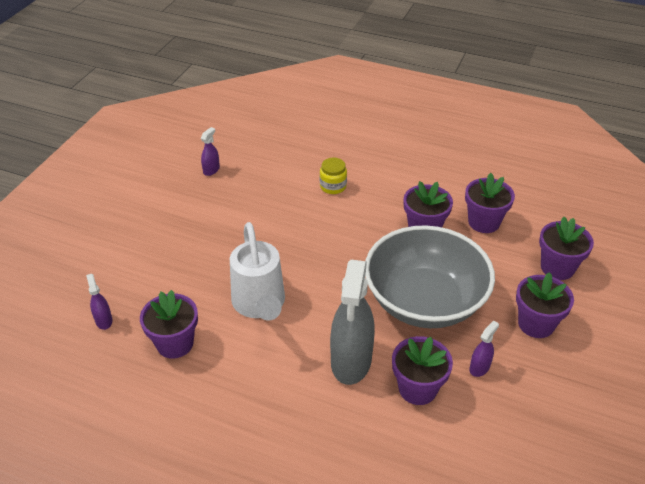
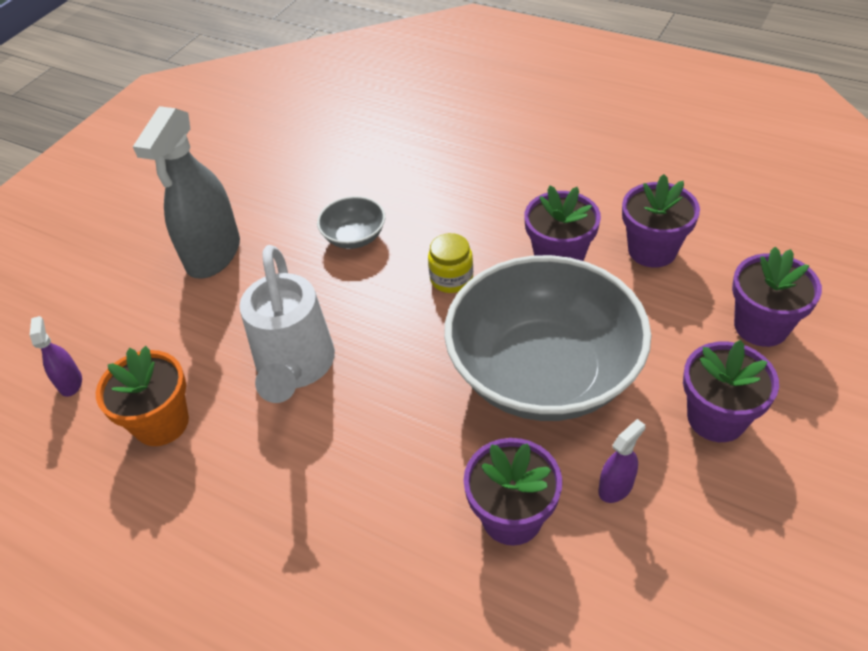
camera: 10 degrees right, 5 degrees up
purple flower pot [140,290,198,359] -> orange flower pot [96,346,189,446]
purple spray bottle [201,127,220,176] -> none
yellow jar [320,158,347,194] -> yellow jar moved to [428,233,473,293]
grey spray bottle [330,260,375,385] -> grey spray bottle moved to [133,106,240,278]
none -> grey bowl [317,196,385,249]

